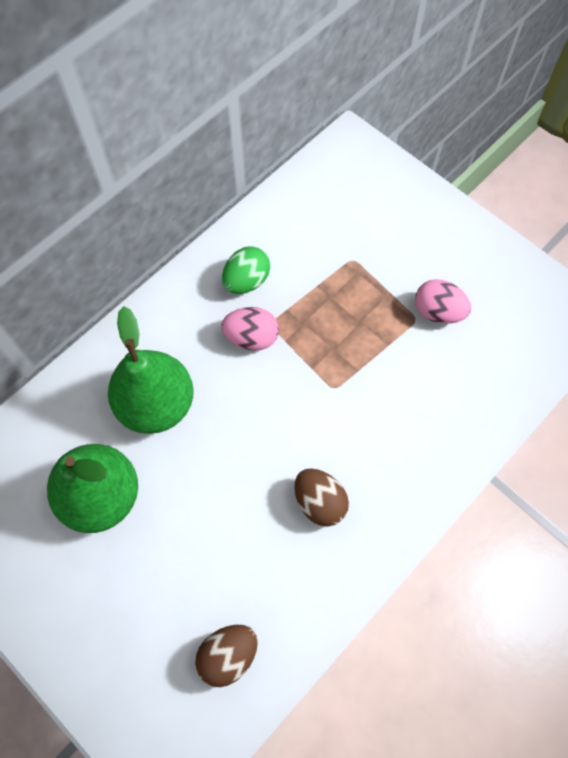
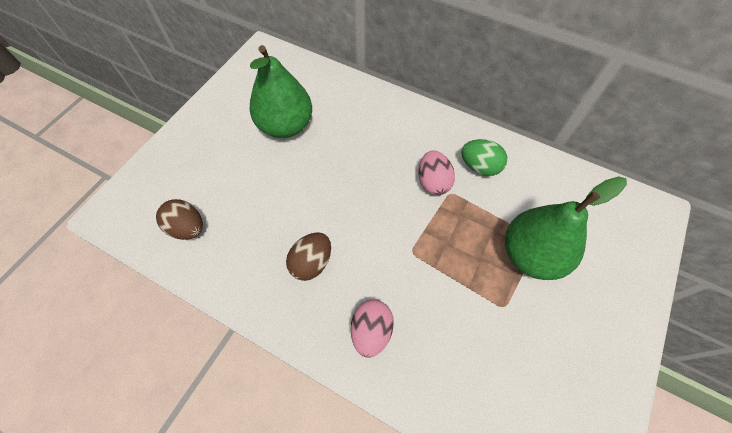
camera: 75 degrees right, 5 degrees down
green pear [108,306,194,434] -> green pear moved to [505,176,627,280]
pink egg [415,279,471,324] -> pink egg moved to [351,300,394,358]

